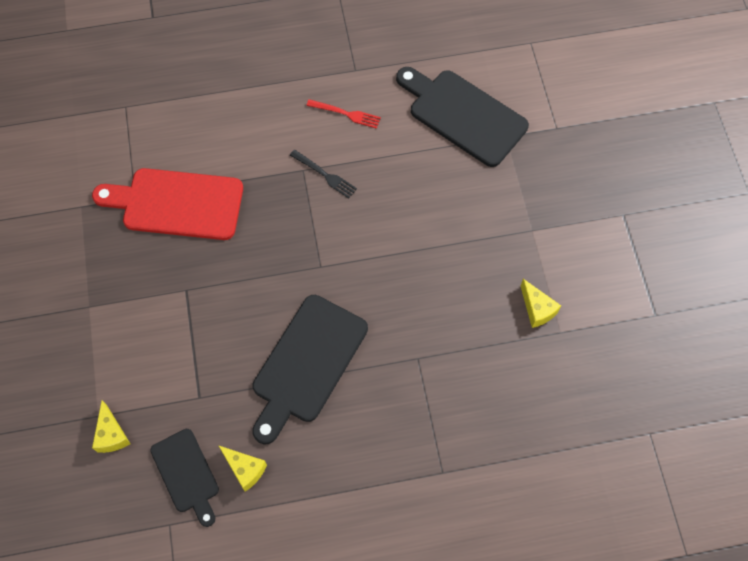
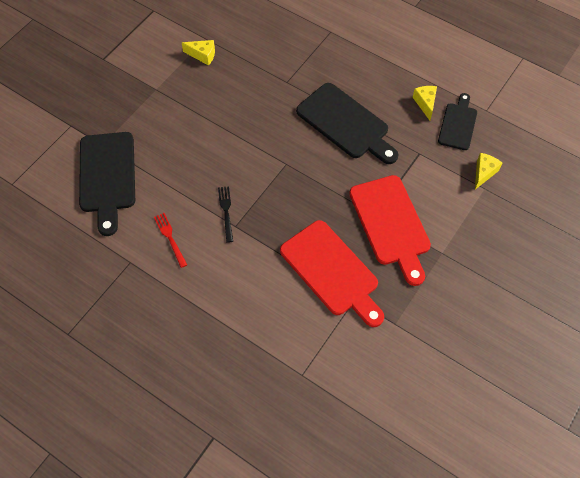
camera: 135 degrees left, 5 degrees down
black cutting board [252,295,368,445] -> black cutting board turned 60 degrees clockwise [296,83,399,164]
yellow cheese [521,279,561,328] -> yellow cheese turned 90 degrees clockwise [182,40,215,66]
none -> red cutting board [349,175,431,286]

